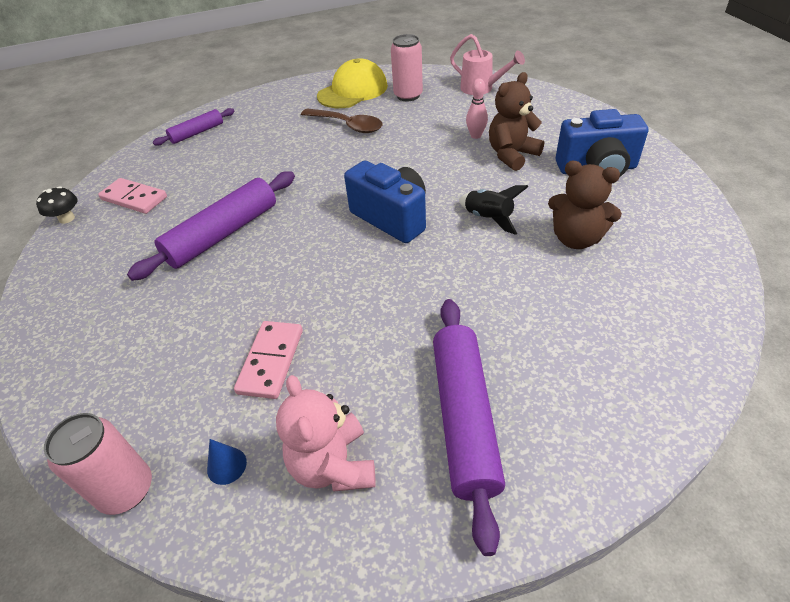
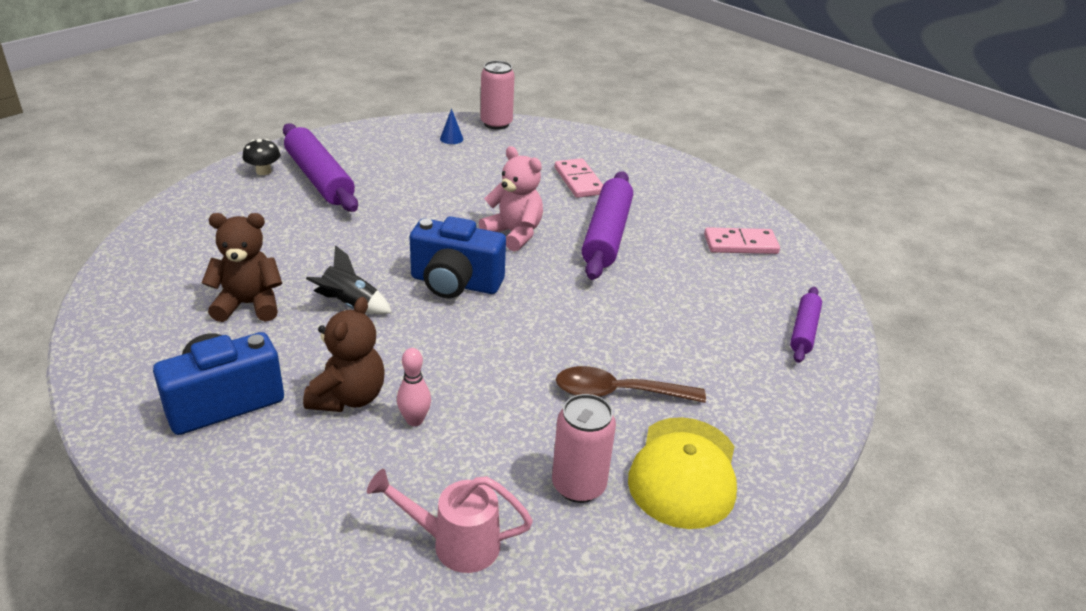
camera: 145 degrees right, 10 degrees down
black mushroom [36,186,77,224] -> black mushroom moved to [243,139,280,175]
pink domino [234,321,303,399] -> pink domino moved to [555,158,603,198]
pink teddy bear [276,375,376,491] -> pink teddy bear moved to [479,146,543,252]

